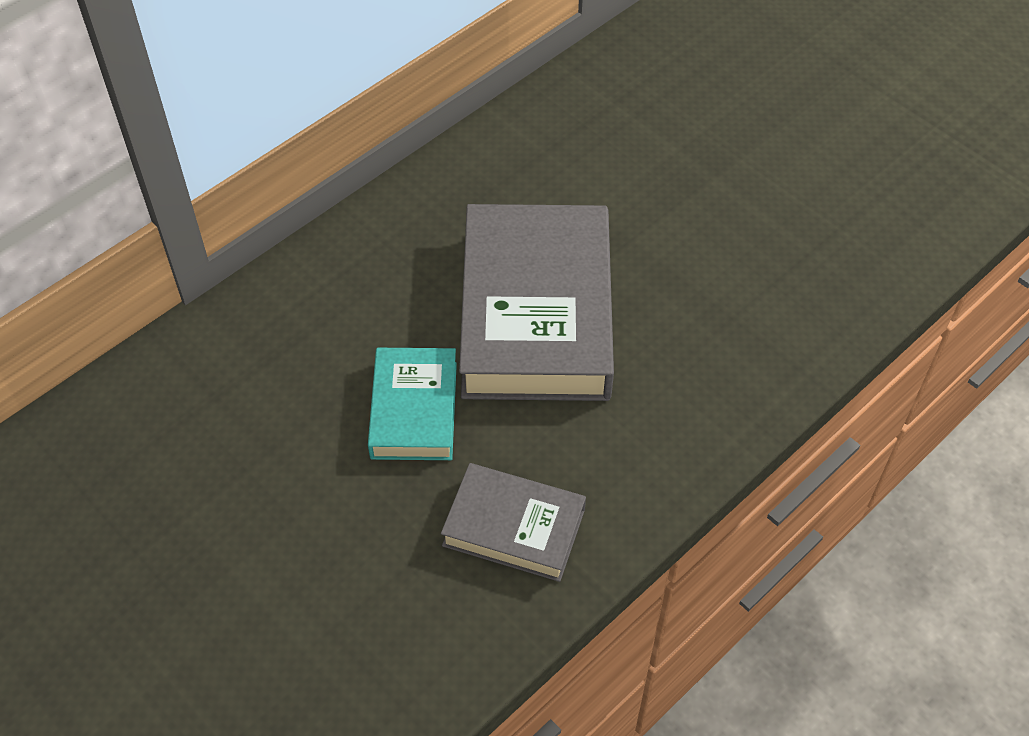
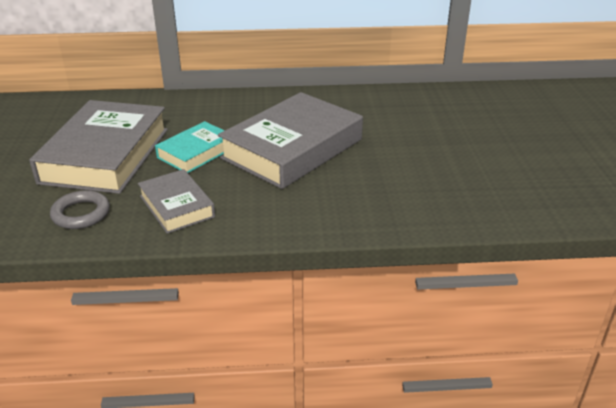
camera: 40 degrees right, 20 degrees down
none -> grey book [29,100,168,194]
none -> grey ring [50,190,110,229]

